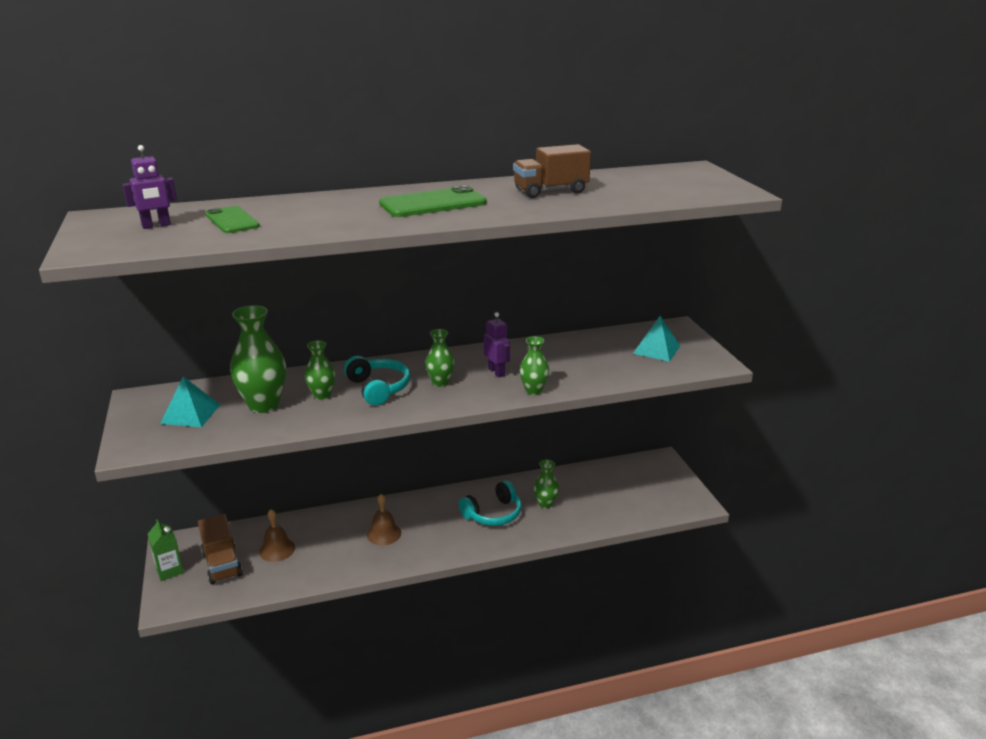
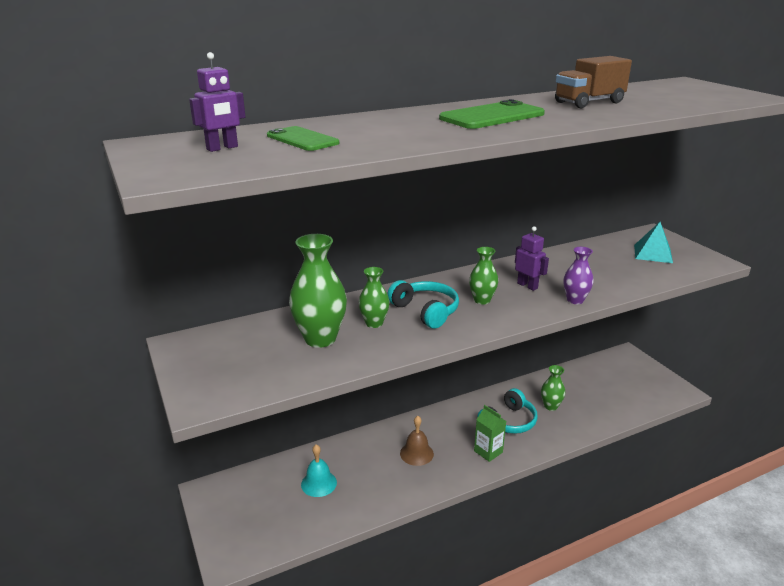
camera: 10 degrees left, 0 degrees up
green carton [148,519,184,581] -> green carton moved to [474,405,506,462]
turquoise pyramid [160,376,220,427] -> none
brown truck [198,514,243,584] -> none
brown bell [259,509,295,562] -> turquoise bell [301,444,337,497]
green vase [520,336,549,395] -> purple vase [564,247,594,304]

